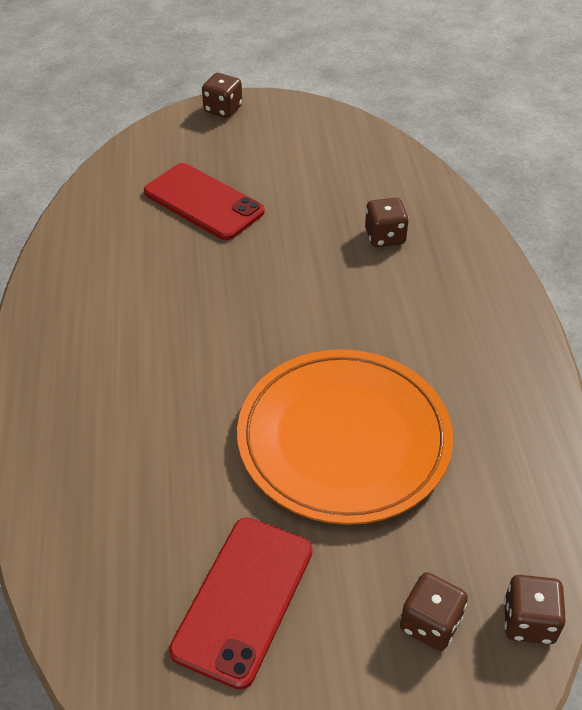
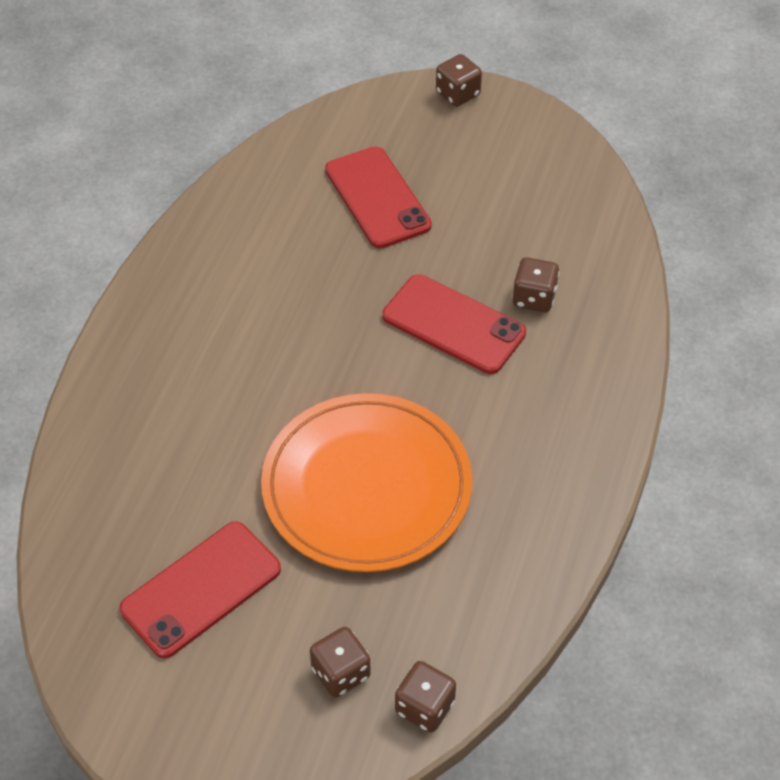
camera: 25 degrees right, 5 degrees up
none -> red phone [382,274,526,374]

